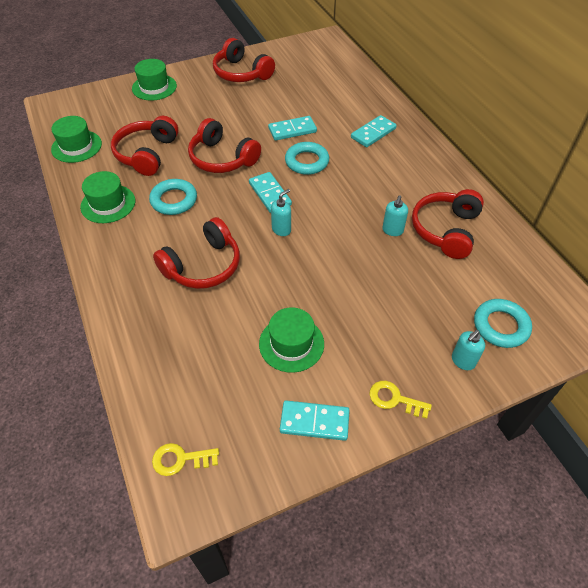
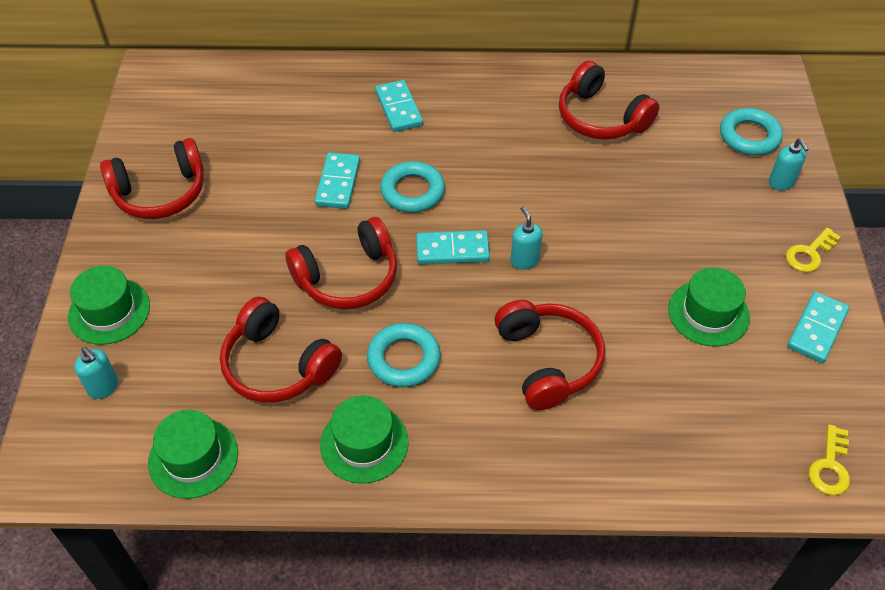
camera: 65 degrees left, 0 degrees up
turquoise soap dispenser [382,195,408,236] -> turquoise soap dispenser moved to [74,347,118,399]

